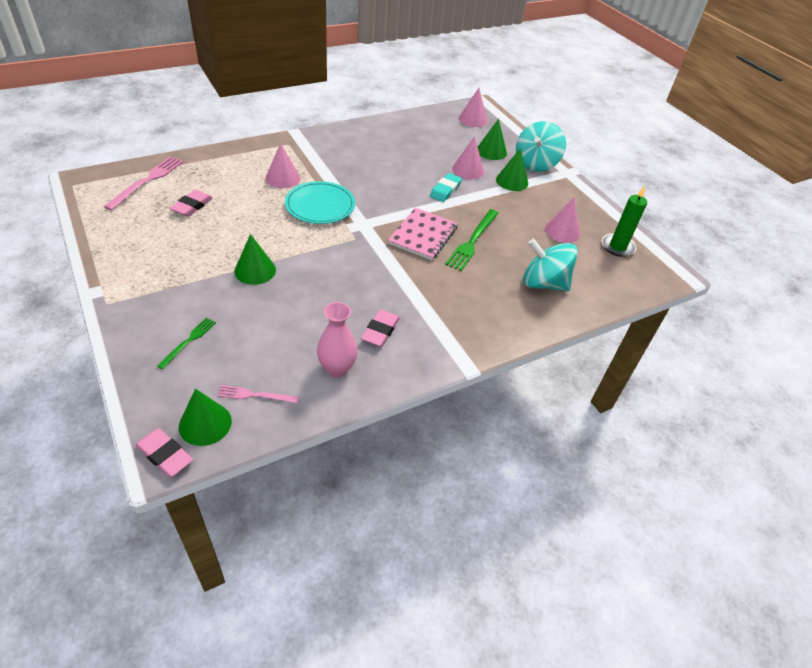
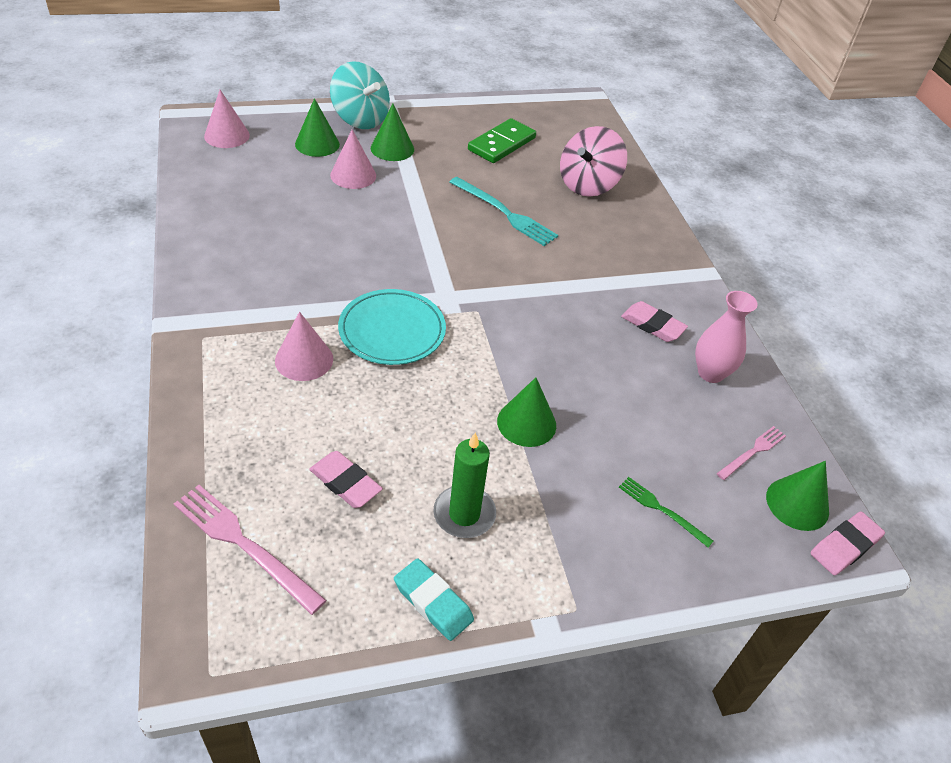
camera: 75 degrees left, 0 degrees up
pink fork [217,385,299,403] -> pink fork turned 150 degrees counterclockwise [717,426,786,480]
pink notebook [388,208,458,260] -> none
turquoise eraser [430,173,462,202] -> turquoise eraser moved to [394,558,474,641]
green fork [445,209,499,271] -> turquoise fork [449,177,558,246]
turquoise spinning top [523,238,578,291] -> pink spinning top [560,126,627,197]
pink cone [545,198,580,243] -> green domino [468,118,536,163]
green candle [602,186,647,257] -> green candle moved to [433,432,496,538]

